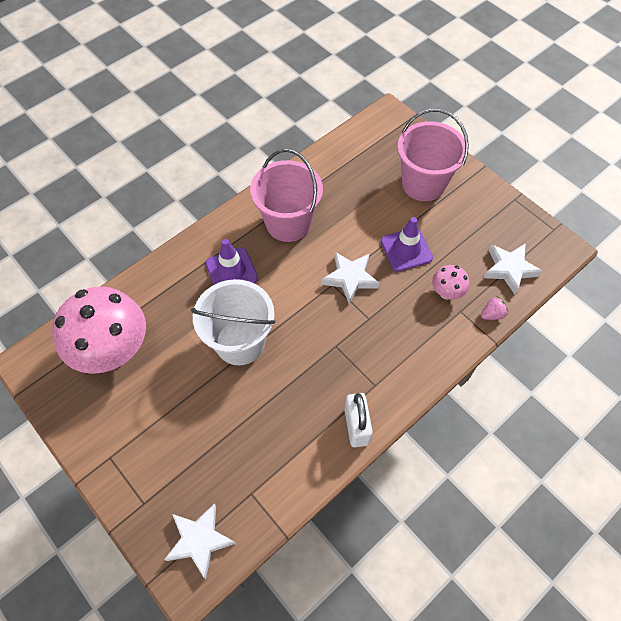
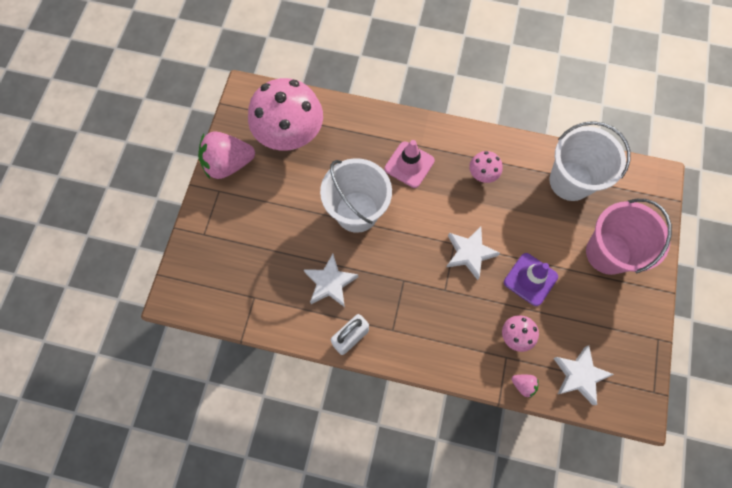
camera: 55 degrees right, 10 degrees up
white star [164,503,236,579] -> white star moved to [303,254,358,307]
purple traffic cone [205,239,258,285] -> pink traffic cone [385,140,435,188]
pink bucket [250,149,323,242] -> pink mushroom [469,151,503,183]
none -> pink strawberry [198,131,255,179]
none -> white bucket [549,121,631,201]

